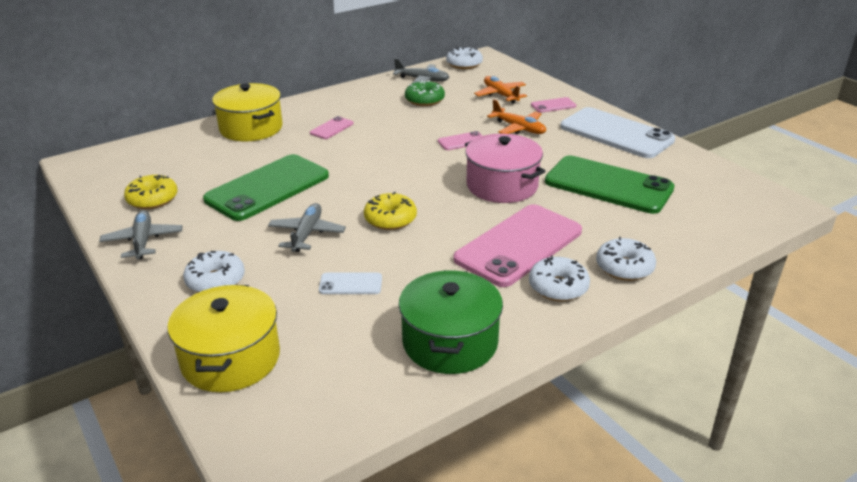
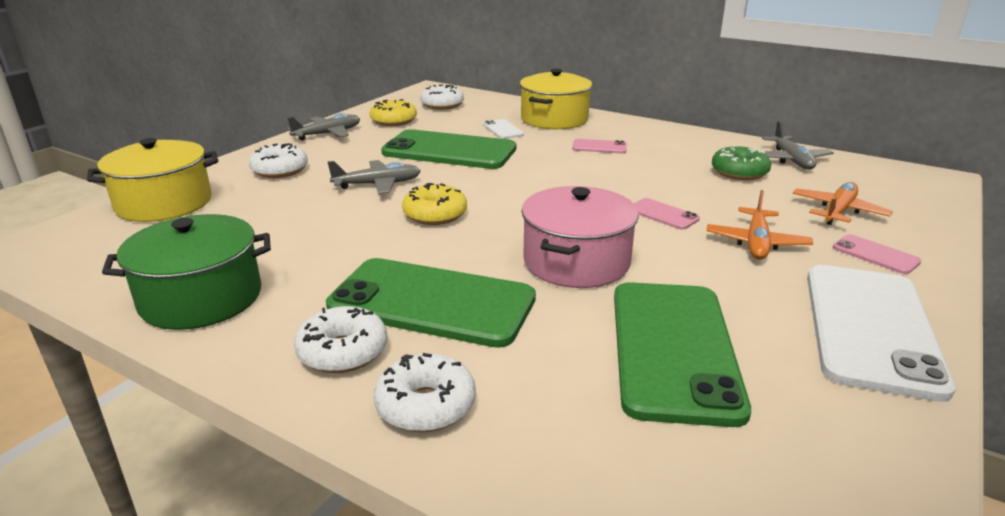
camera: 65 degrees right, 5 degrees down
white phone [319,273,382,294] -> white phone moved to [483,119,524,139]
white donut [446,47,483,69] -> white donut moved to [420,85,464,110]
pink phone [453,204,582,287] -> green phone [326,258,536,348]

